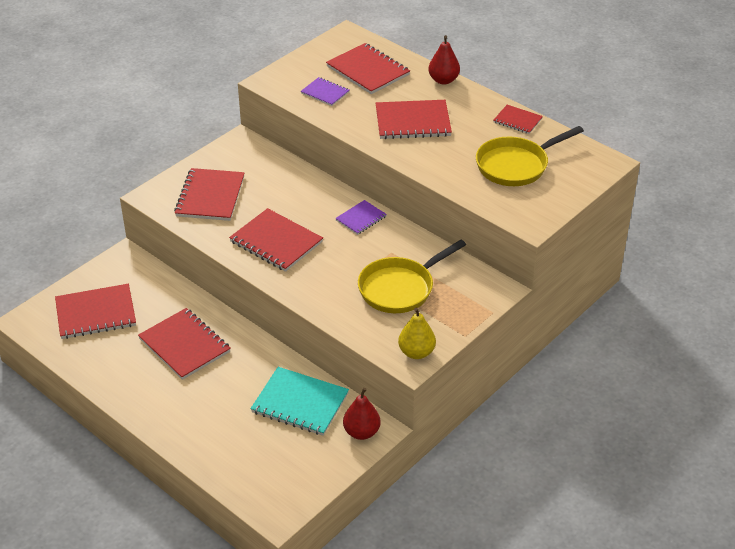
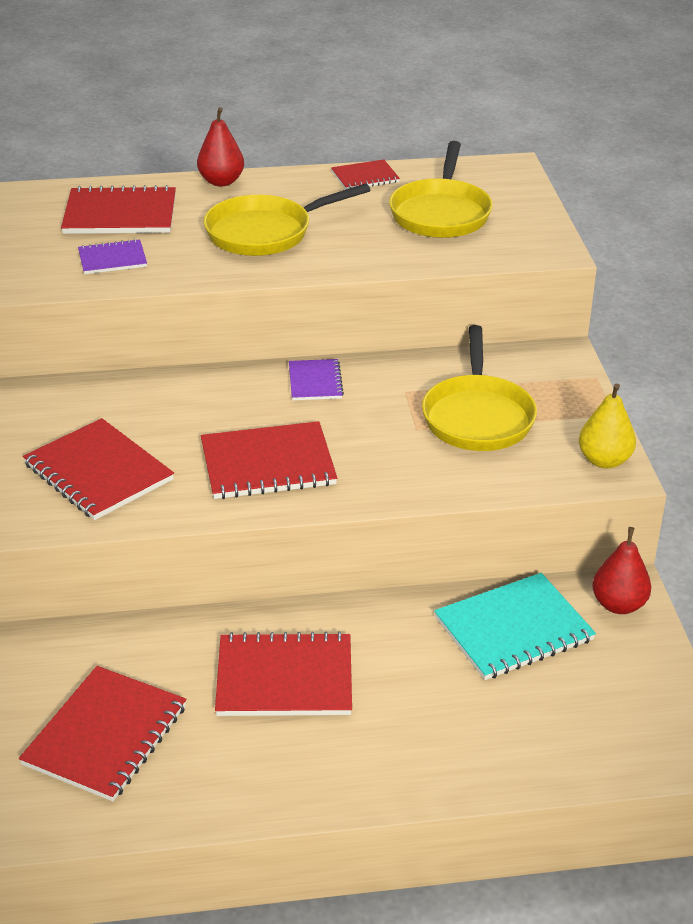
camera: 50 degrees left, 5 degrees down
red notebook [376,100,452,139] -> yellow pan [204,184,370,256]

